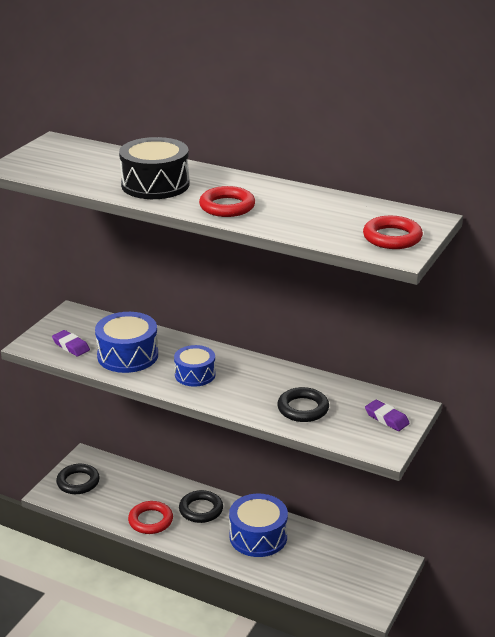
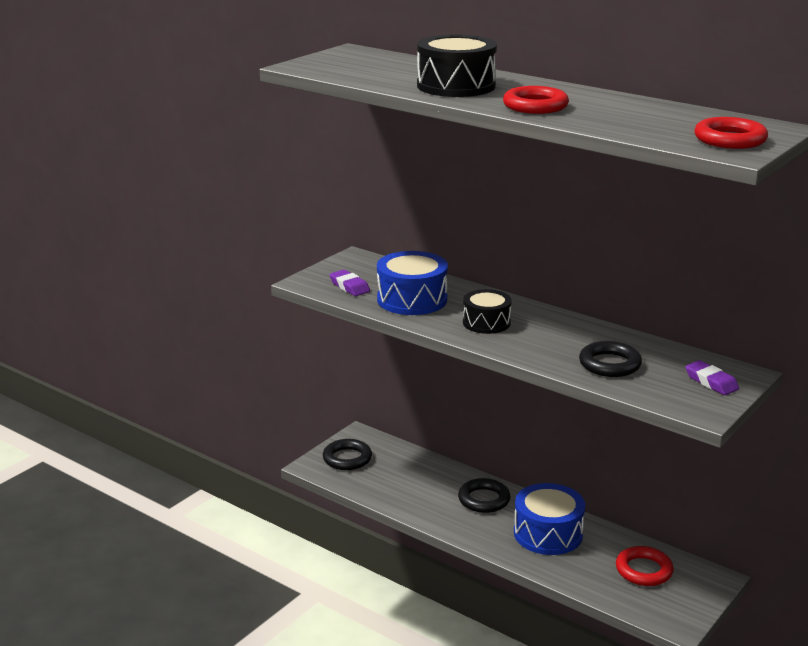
camera: 10 degrees right, 5 degrees down
red ring [128,501,173,534] -> red ring moved to [616,546,674,586]
blue drum [174,345,216,387] -> black drum [463,289,512,334]

